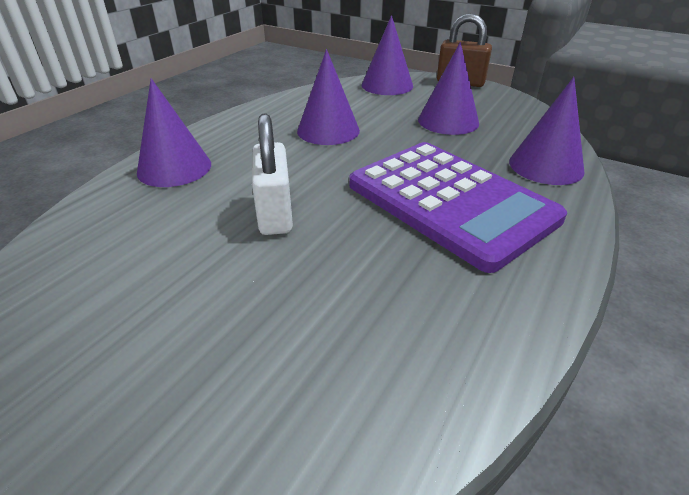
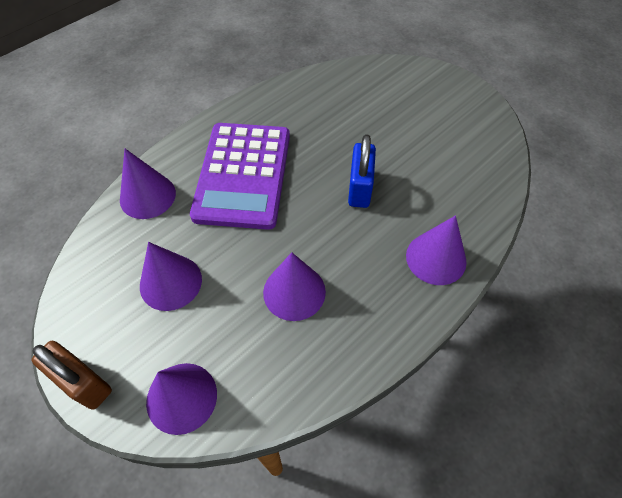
camera: 165 degrees left, 20 degrees up
white padlock [252,114,293,235] -> blue padlock [348,134,376,208]
purple calculator [349,142,567,273] -> purple calculator turned 150 degrees counterclockwise [190,123,290,230]

